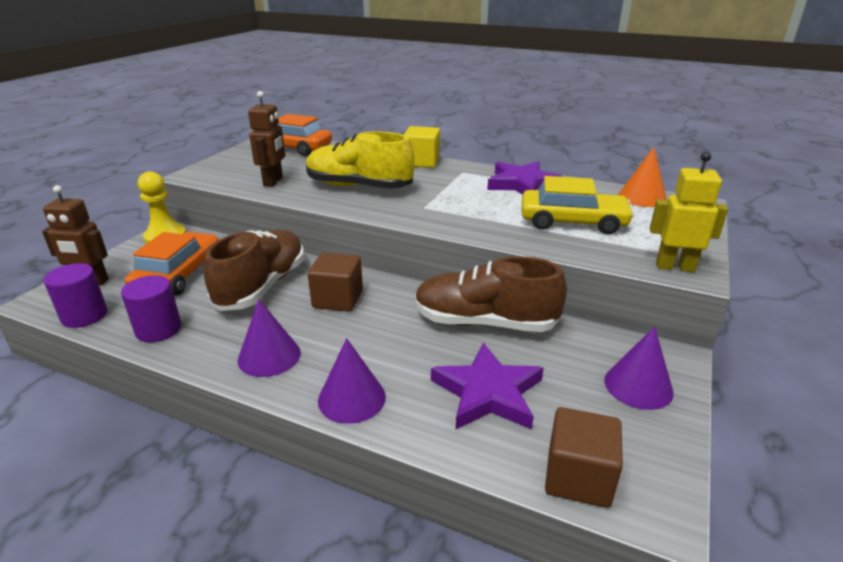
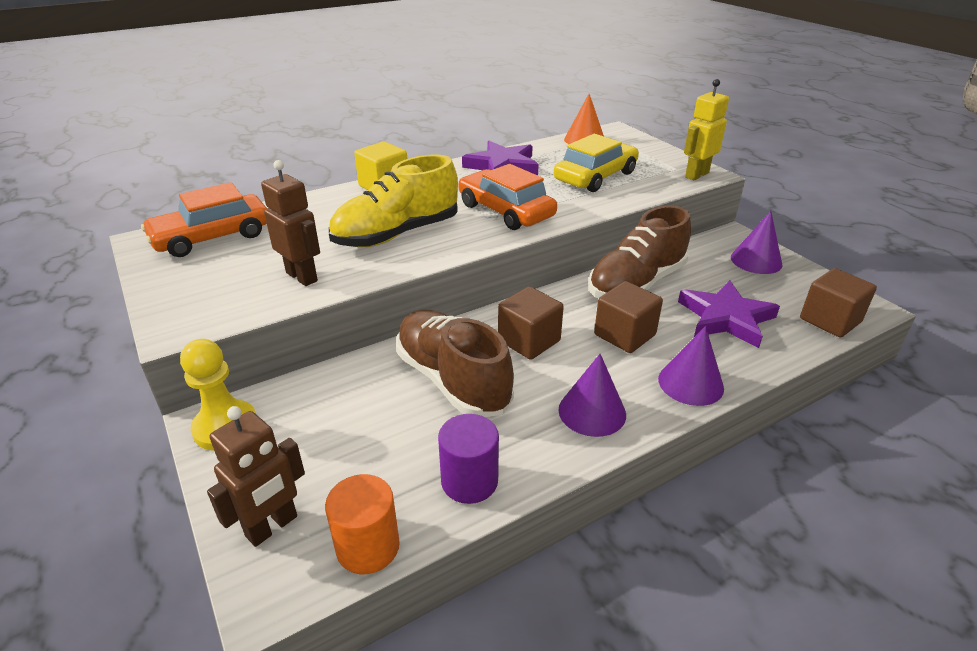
camera: 55 degrees left, 5 degrees up
purple cylinder [44,263,107,328] -> orange cylinder [325,474,400,574]
orange car [125,232,219,296] -> orange car moved to [458,164,557,230]
none -> brown cube [594,281,663,353]

